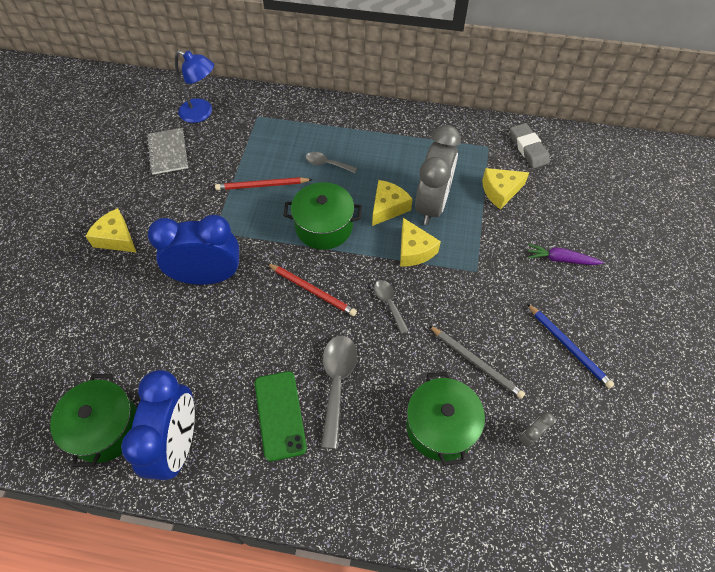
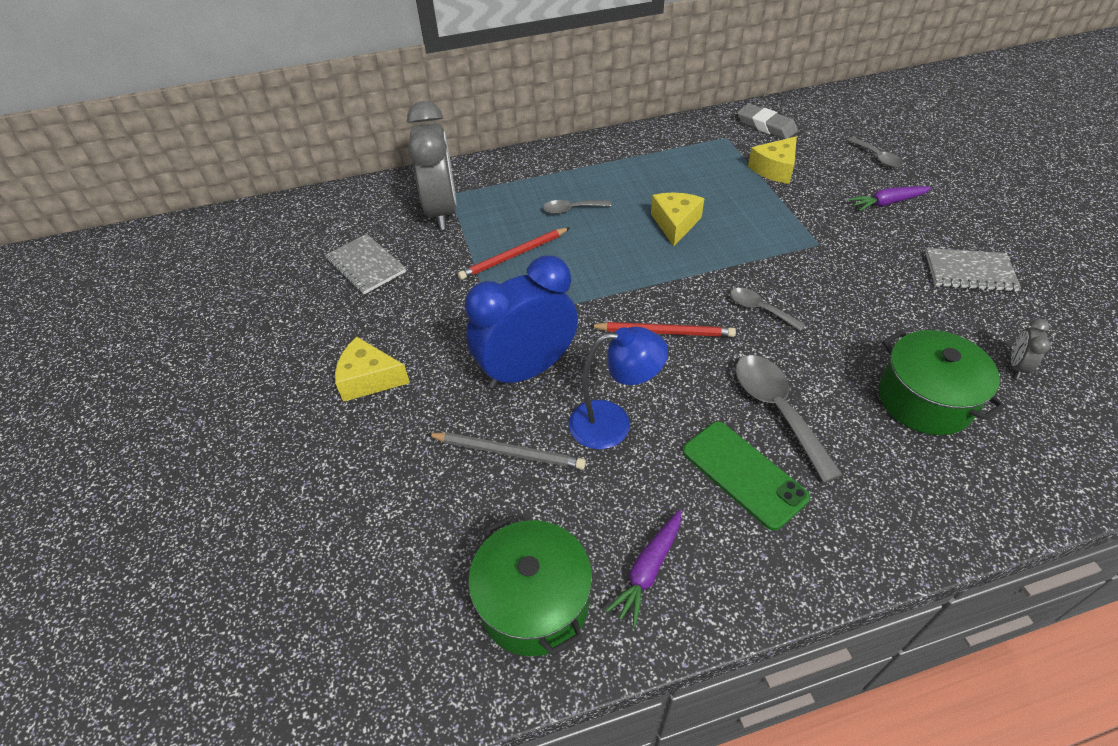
camera: 25 degrees left, 10 degrees down
blue clock [121,370,195,480] -> purple carrot [606,510,681,627]
blue lamp [175,50,214,123] -> blue lamp moved to [569,327,668,449]
green pot [283,182,362,250] -> none
yellow cheese [400,218,441,266] -> none
grey clock [415,125,461,225] -> grey clock moved to [407,101,457,230]
grey pencil [429,326,525,399] -> grey pencil moved to [427,432,586,469]
blue pencil [527,303,614,389] -> grey notebook [925,248,1021,292]
none -> grey spoon [847,137,903,167]

